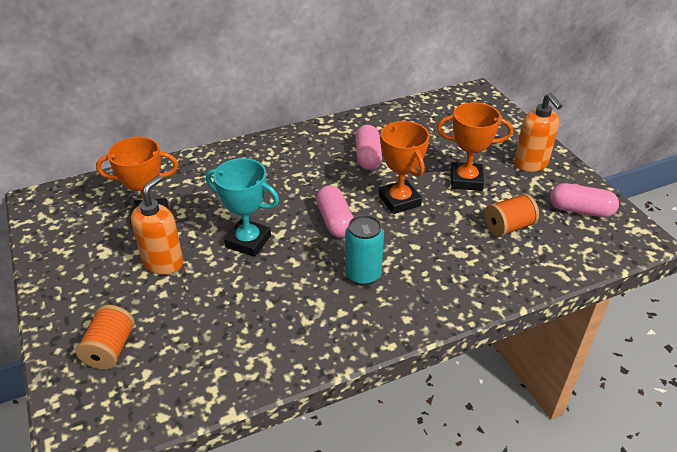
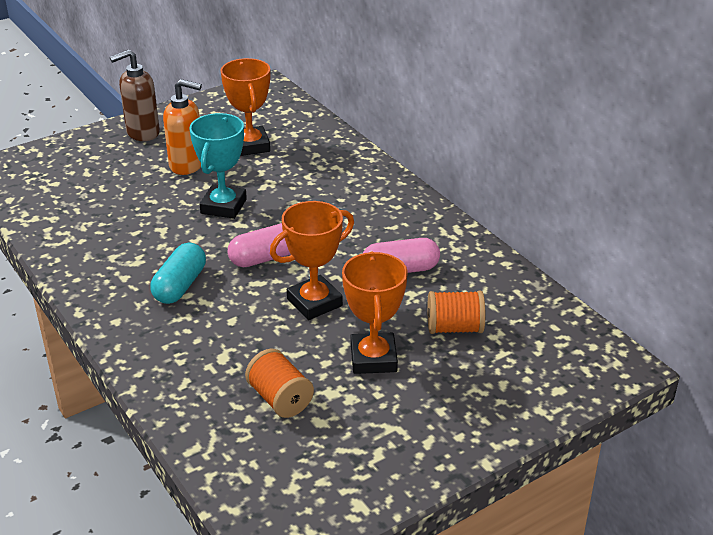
camera: 80 degrees right, 5 degrees down
orange spool [76,305,135,370] -> orange spool moved to [427,291,485,334]
turquoise can [345,215,384,286] -> turquoise capsule [150,242,206,304]
orange soap dispenser [514,93,562,172] -> none
pink capsule [550,183,619,217] -> none
none -> brown soap dispenser [110,50,160,141]

